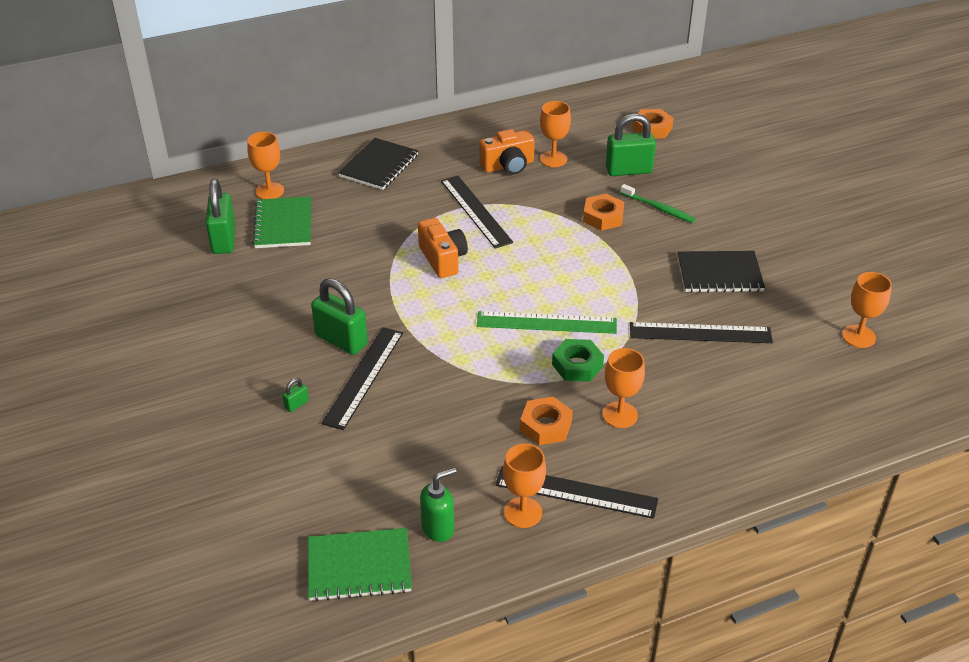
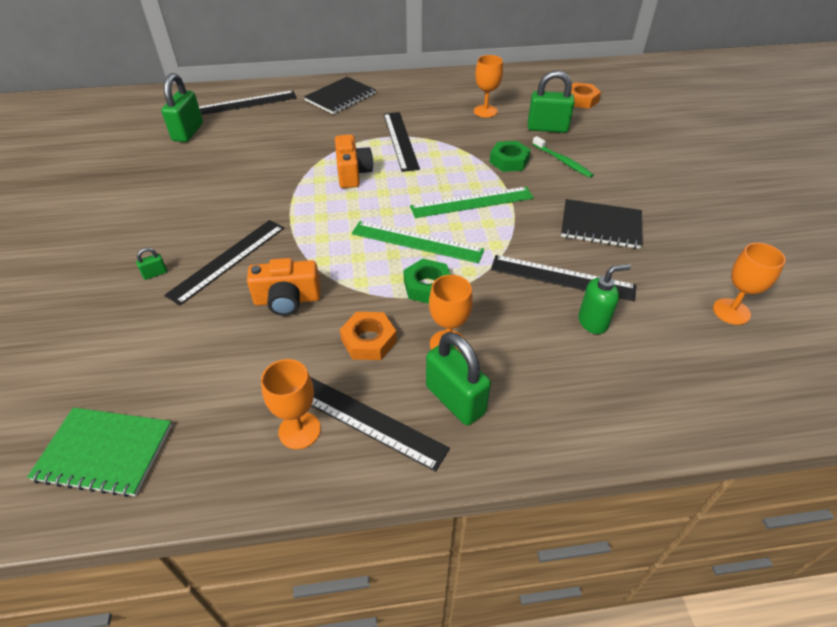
camera: 15 degrees right, 5 degrees up
orange goblet [247,132,284,199] -> black ruler [199,91,297,115]
green notebook [252,196,311,248] -> none
green padlock [311,278,368,355] -> green padlock moved to [426,332,491,425]
green soap dispenser [420,467,456,542] -> green soap dispenser moved to [578,264,631,334]
orange camera [479,129,535,175] -> orange camera moved to [247,258,320,316]
orange nut [583,194,624,231] -> green nut [490,141,531,172]
none -> green ruler [410,187,534,218]

